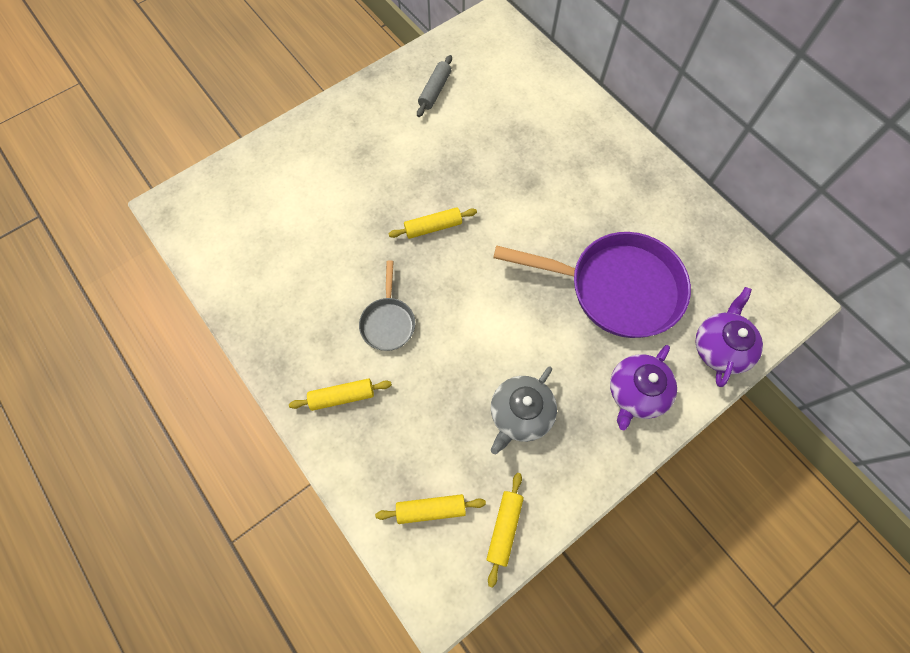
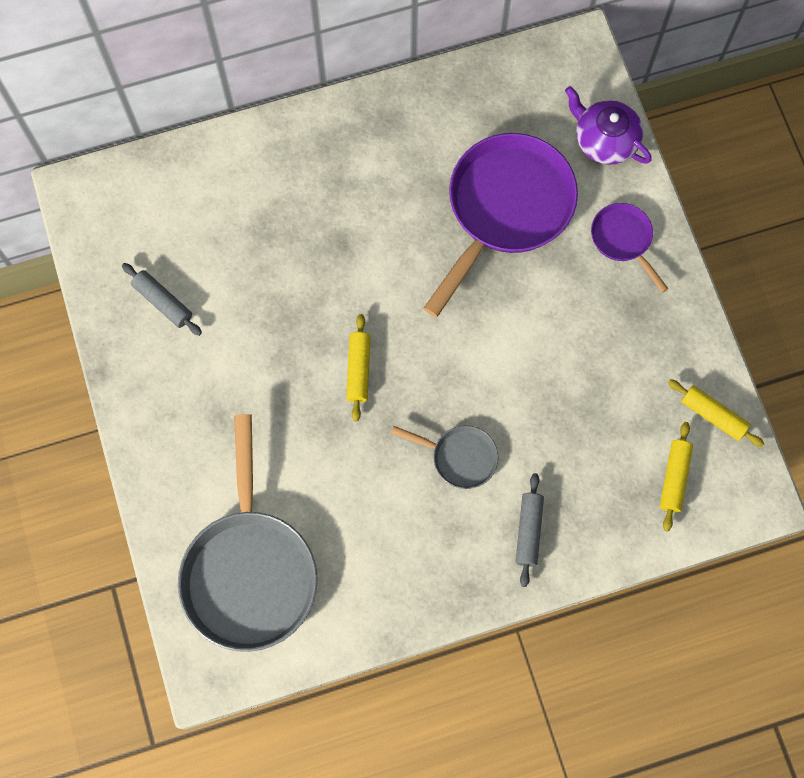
camera: 70 degrees left, 5 degrees up
yellow rolling pin [289,378,392,411] -> grey rolling pin [516,473,544,587]
grey teapot [491,367,557,454] -> none
purple teapot [610,345,677,430] -> purple pan [591,203,669,293]
none -> grey pan [178,414,318,652]

